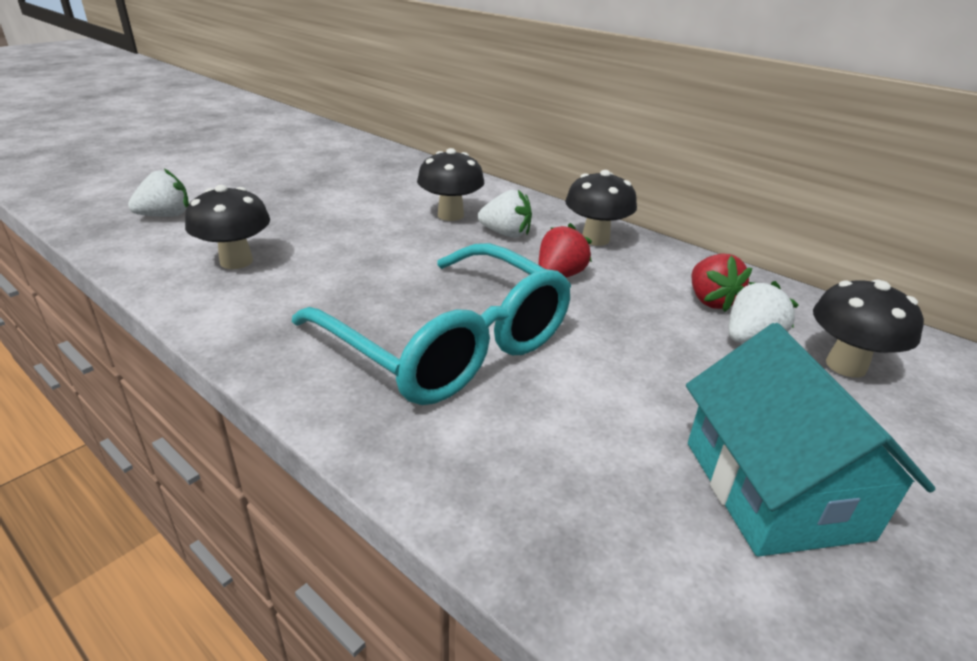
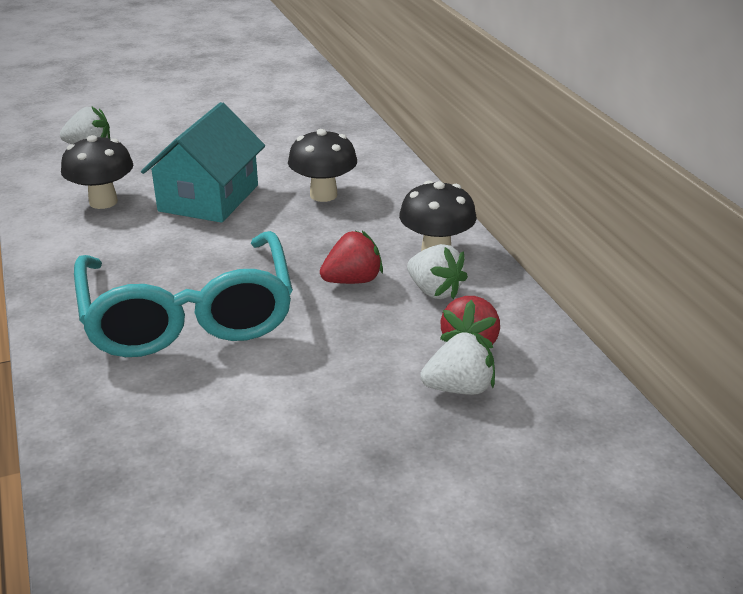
camera: 30 degrees right, 0 degrees up
white strawberry [478,190,532,238] -> white strawberry moved to [407,244,468,299]
turquoise house [686,323,935,557] -> turquoise house moved to [141,102,265,223]
black mushroom [813,279,924,378] -> none

